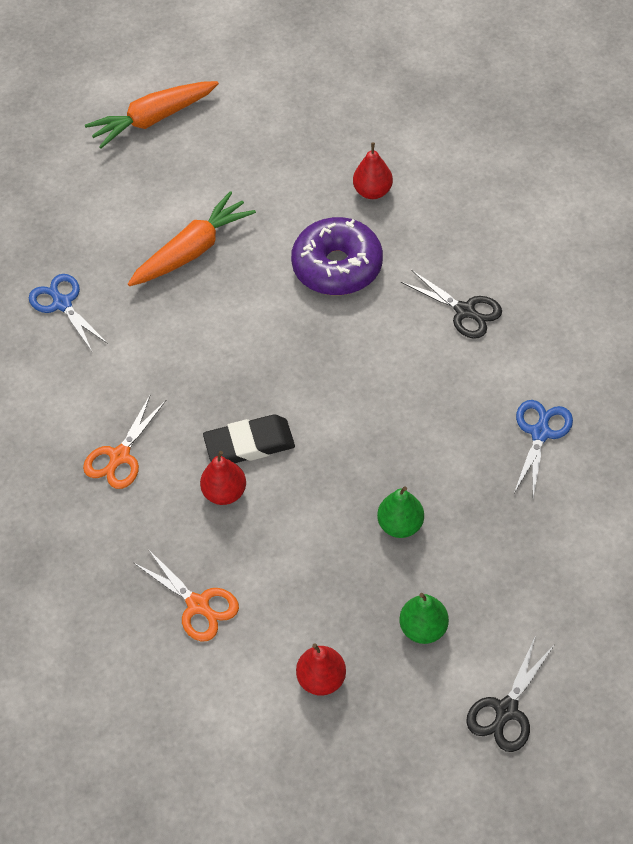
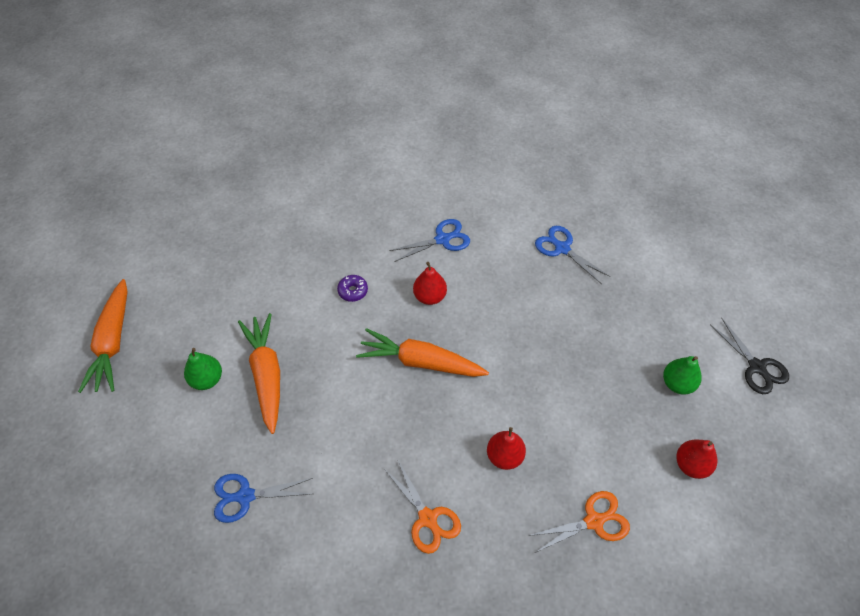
camera: 65 degrees left, 0 degrees up
black eraser [203,415,295,463] -> none
purple donut [291,217,383,295] -> purple donut [337,275,368,302], size x0.41
red pear [353,143,393,199] -> red pear moved to [413,262,447,305]
green pear [377,486,424,538] -> green pear moved to [184,348,222,390]
black scissors [401,270,502,339] -> blue scissors [389,219,470,262]
none -> orange carrot [356,328,489,377]

